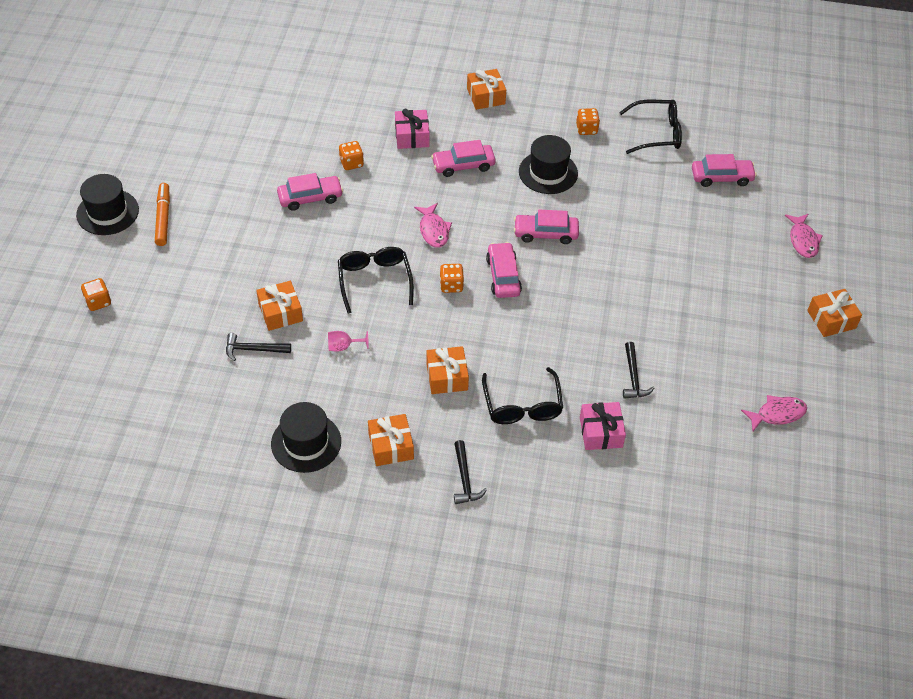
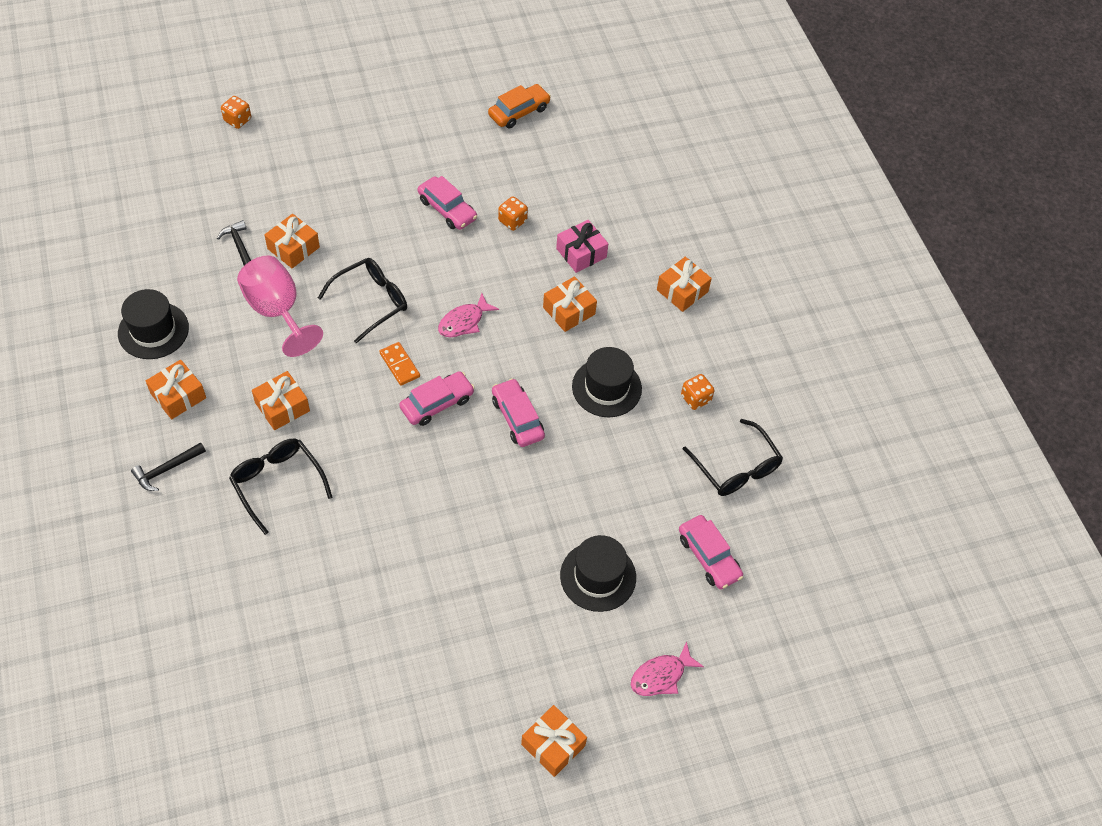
camera: 60 degrees right, 5 degrees up
black hat [76,174,139,235] -> black hat moved to [560,535,636,612]
orange marker [155,183,170,246] -> none
pink goblet [328,331,369,351] -> pink goblet [237,255,323,357], size x2.35
pink car [431,140,496,177] -> orange gift [543,276,597,332]
orange dice [440,264,464,293] -> orange domino [379,342,420,386]
black glasses [482,367,563,424] -> black glasses turned 90 degrees clockwise [229,439,333,535]
pink gift [580,402,626,450] -> none
black hammer [623,342,654,399] -> none
pink fish [741,395,807,431] -> none
none -> orange car [488,84,551,128]

